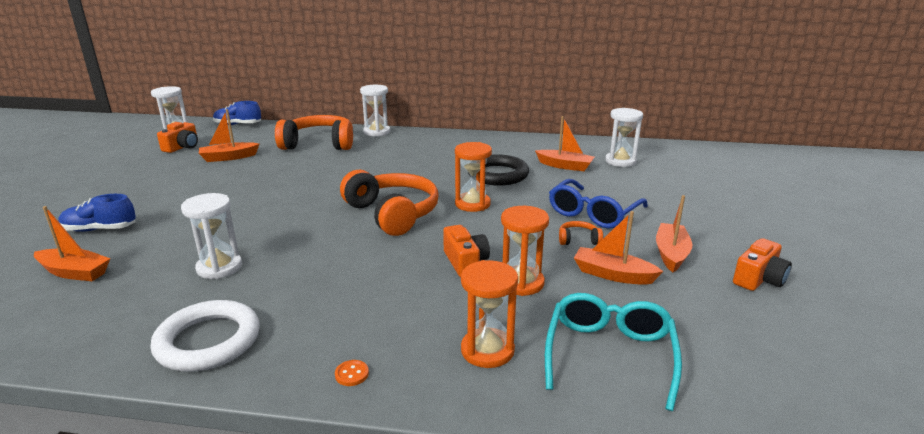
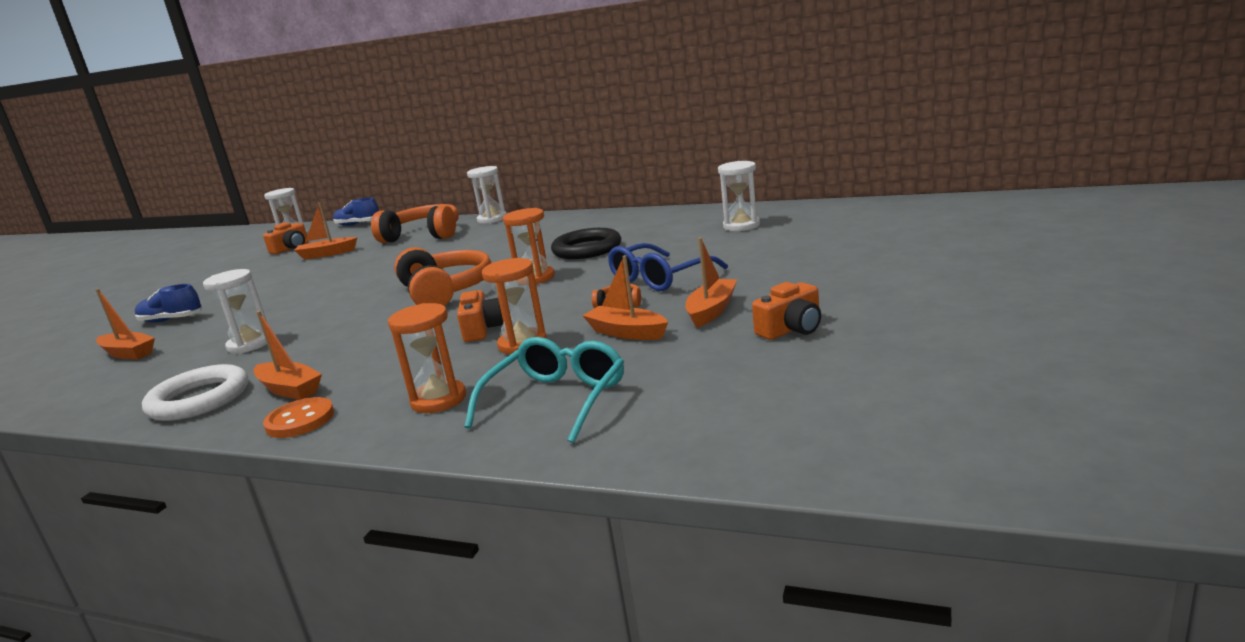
camera: 15 degrees right, 5 degrees down
orange button [335,360,369,386] -> orange button [263,397,334,438], size x2.00
orange boat [535,116,594,171] -> orange boat moved to [253,311,322,400]

